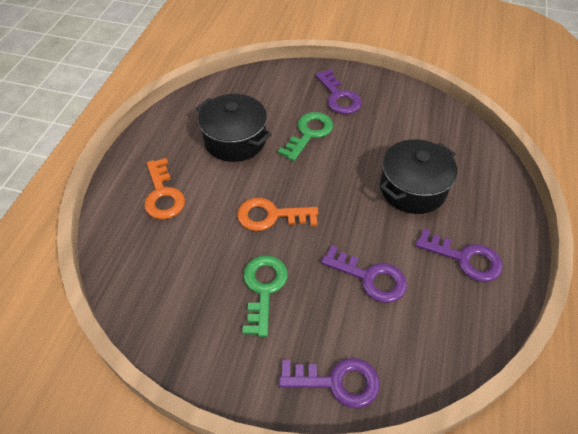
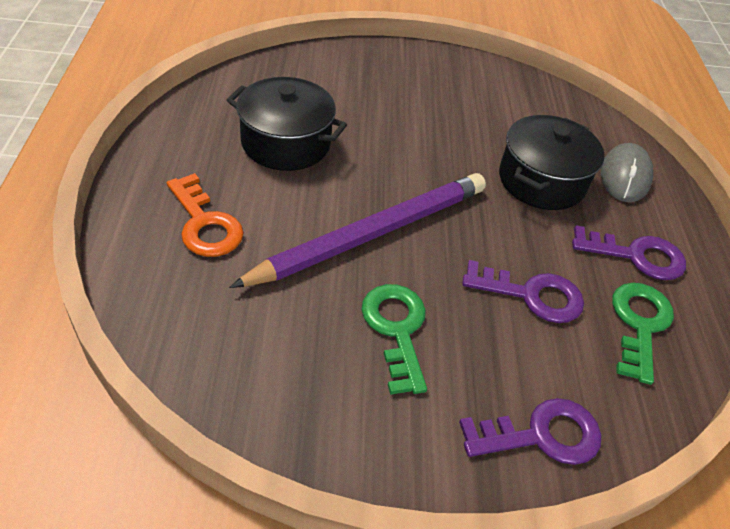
camera: 20 degrees left, 5 degrees down
orange key [237,198,318,231] -> purple pencil [229,173,486,288]
green key [278,112,333,161] -> green key moved to [612,283,674,385]
purple key [315,69,362,114] -> none
none -> grey mouse [601,143,653,202]

